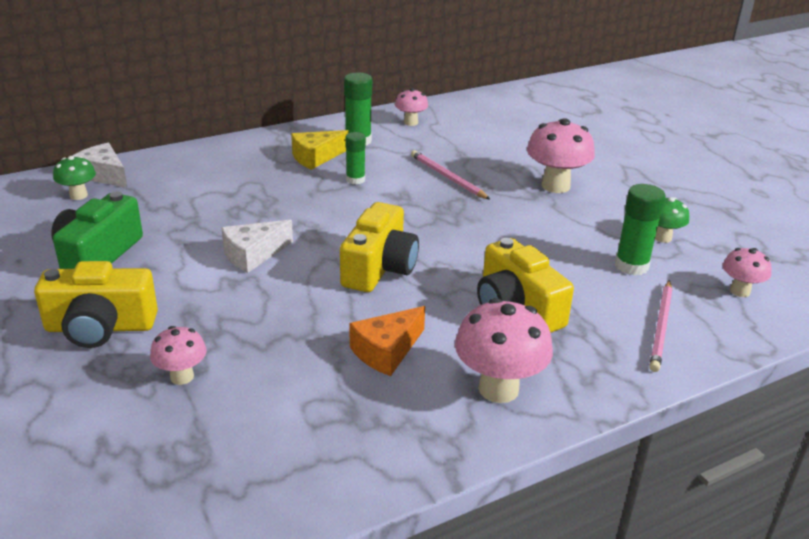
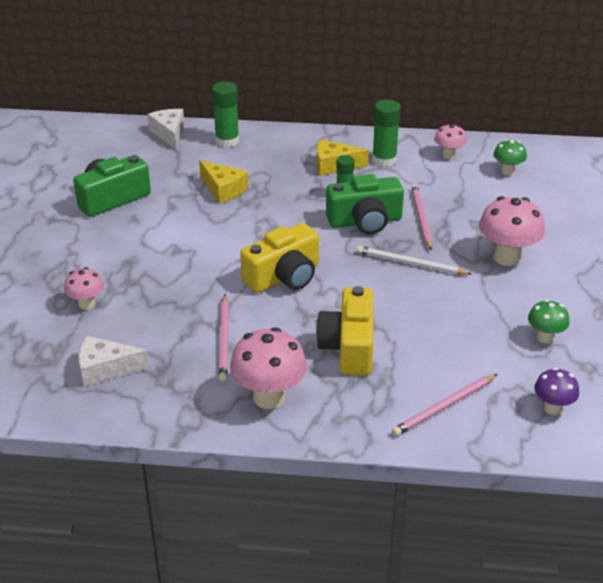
camera: 35 degrees right, 5 degrees up
yellow camera [34,261,158,348] -> none
green mushroom [53,156,96,200] -> green mushroom moved to [493,139,527,176]
white cheese [222,220,293,273] -> white cheese moved to [79,336,149,387]
orange cheese [349,306,425,376] -> pink pencil [219,294,229,382]
green glue stick [615,184,666,276] -> green glue stick moved to [212,81,239,147]
pink mushroom [723,248,772,297] -> purple mushroom [534,368,579,415]
none -> yellow cheese [199,160,248,204]
none -> green camera [326,174,404,234]
none -> white pencil [357,246,472,275]

